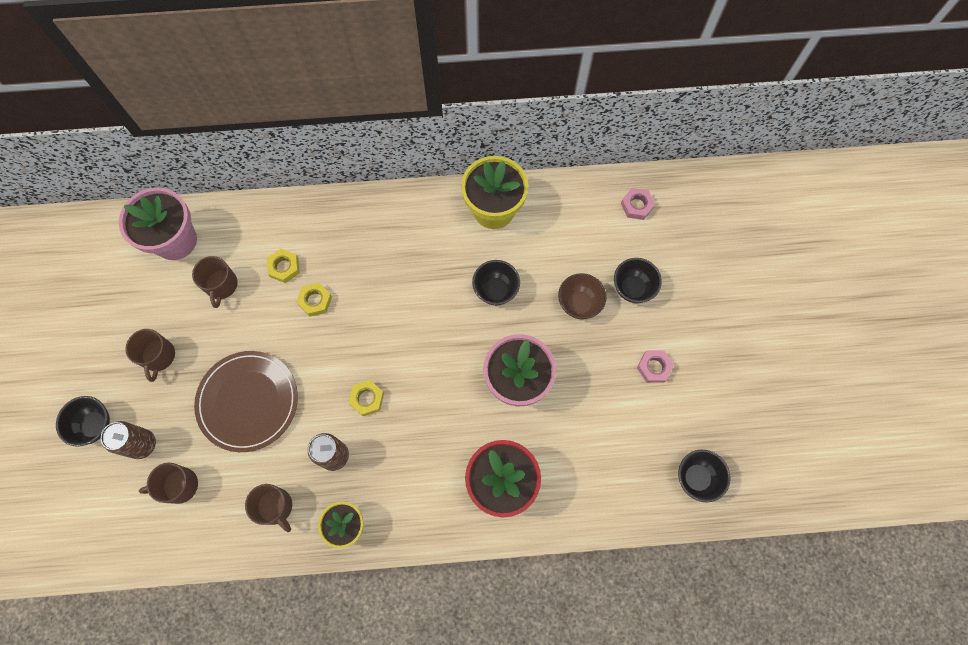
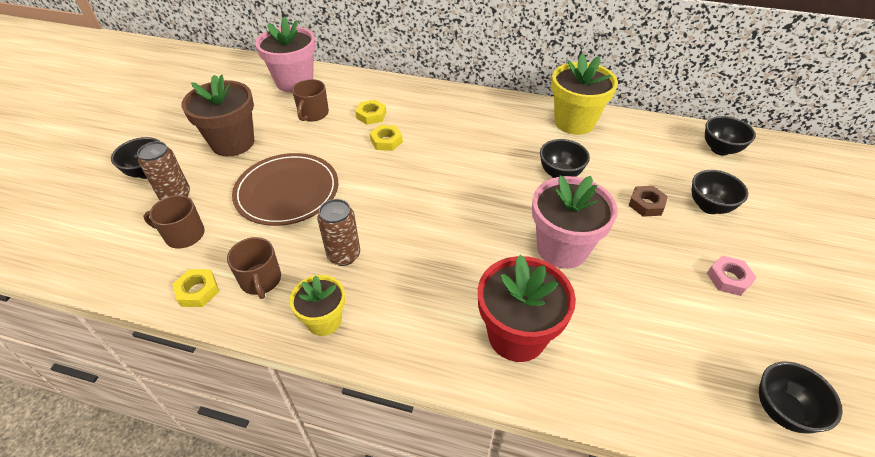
camera: 20 degrees right, 25 degrees down
brown mug [125,329,175,382] -> brown flower pot [182,75,254,157]
yellow nut [348,380,384,416] -> yellow nut moved to [172,269,219,307]
brown bowl [558,273,607,319] -> brown nut [629,186,668,217]
pink nut [621,188,655,220] -> black bowl [705,116,756,156]

